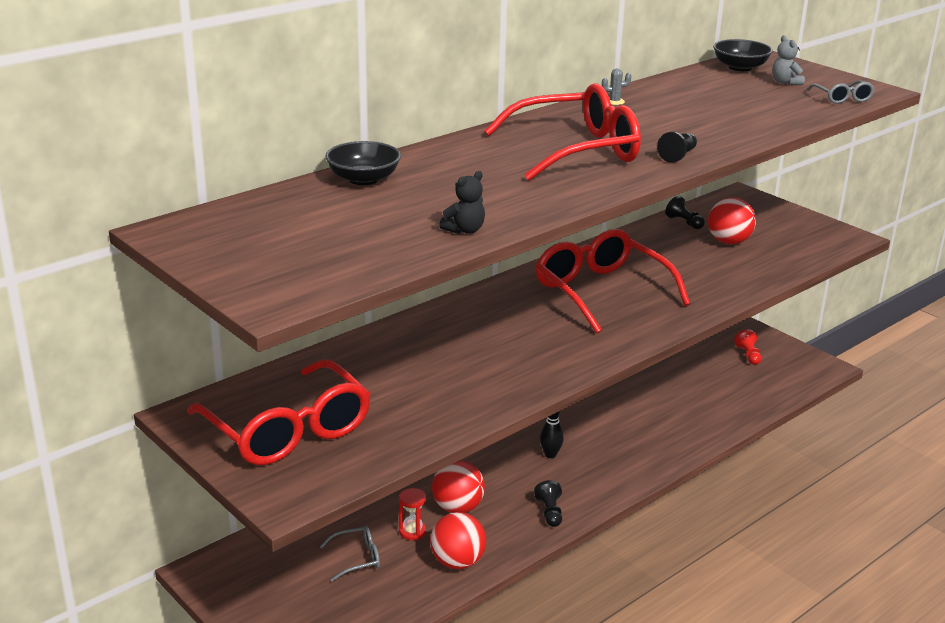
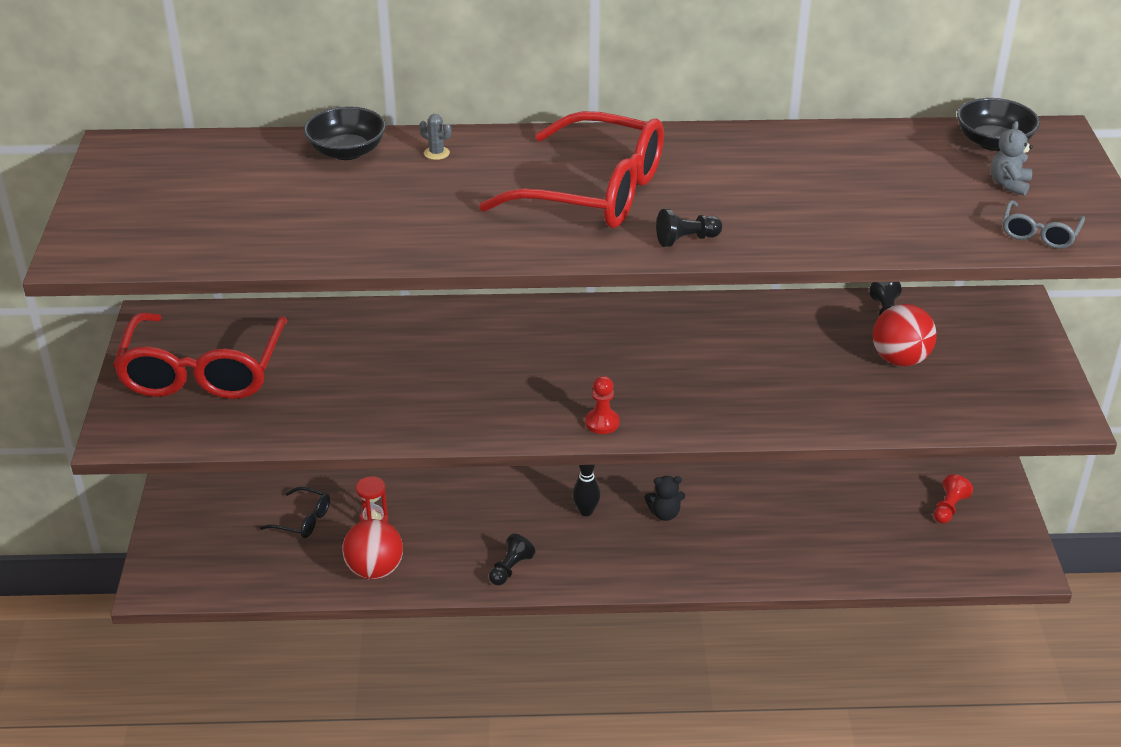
camera: 40 degrees right, 10 degrees up
grey glasses [320,526,380,582] -> black glasses [260,487,330,538]
red ball [432,461,485,513] -> none
black teddy bear [439,171,485,234] -> black teddy bear moved to [645,476,685,521]
red glasses [536,229,690,334] -> none
grey cactus [602,68,631,105] -> grey cactus moved to [419,114,451,160]
none -> red pawn [585,376,620,434]

